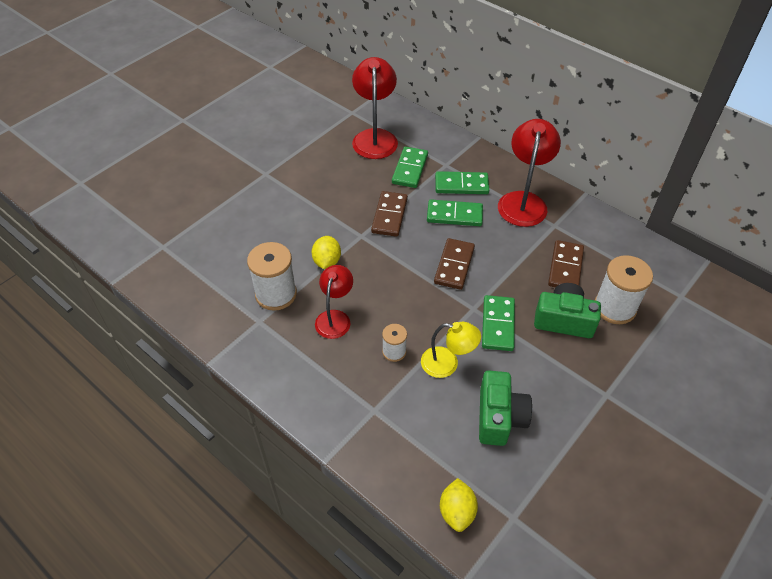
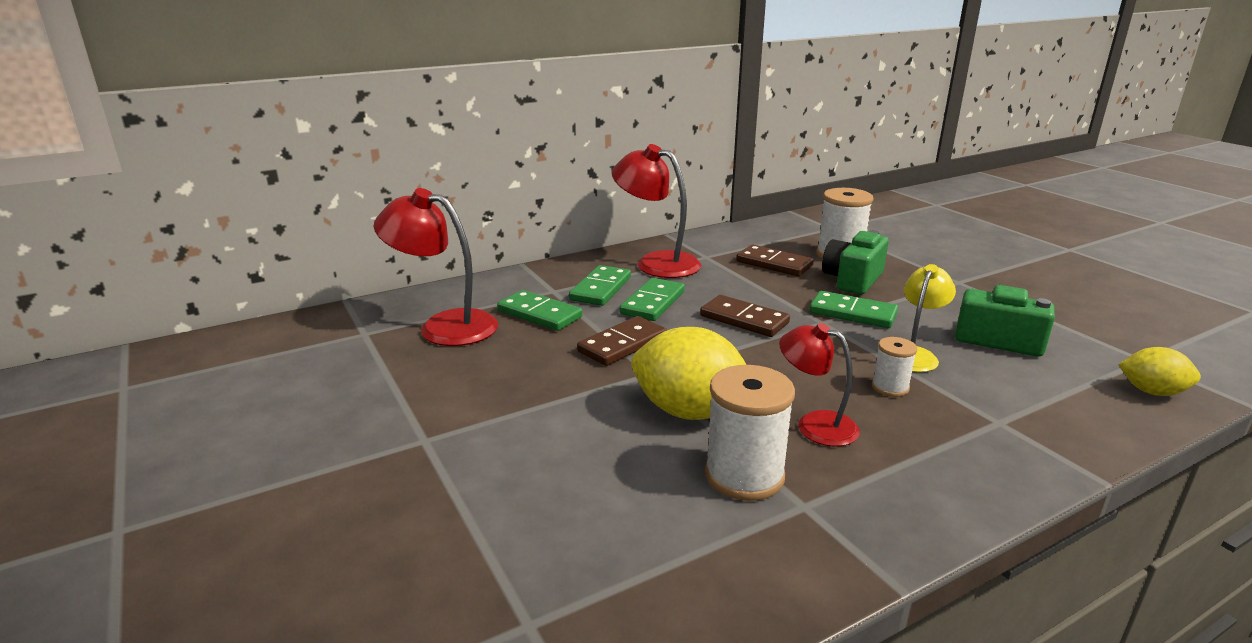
camera: 70 degrees left, 25 degrees down
yellow lemon [312,236,341,269] -> yellow lemon [631,327,747,420], size x1.79
brown domino [371,191,408,237] -> brown domino turned 75 degrees counterclockwise [577,316,667,366]

